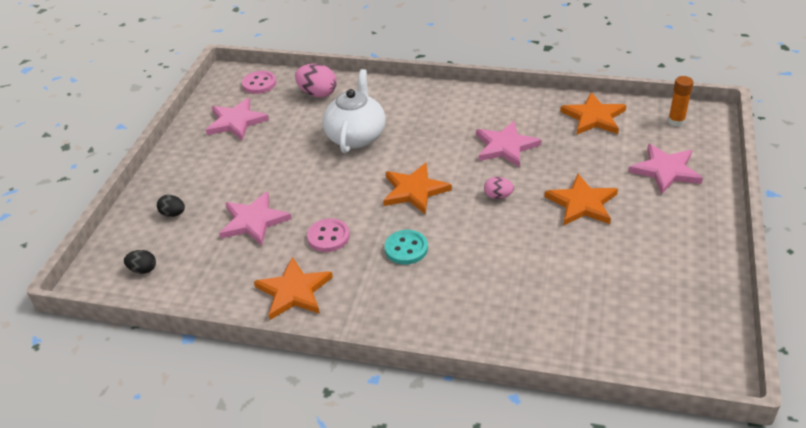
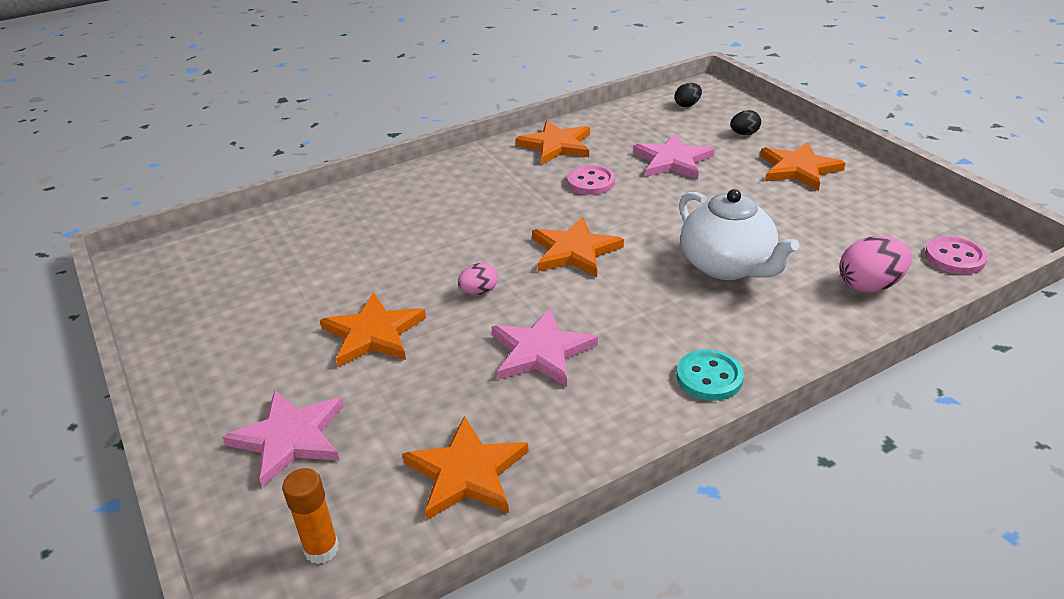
camera: 135 degrees right, 5 degrees down
pink star [206,98,269,141] -> none
turquoise button [384,230,428,265] -> turquoise button moved to [676,350,744,401]
none -> orange star [760,142,845,191]

